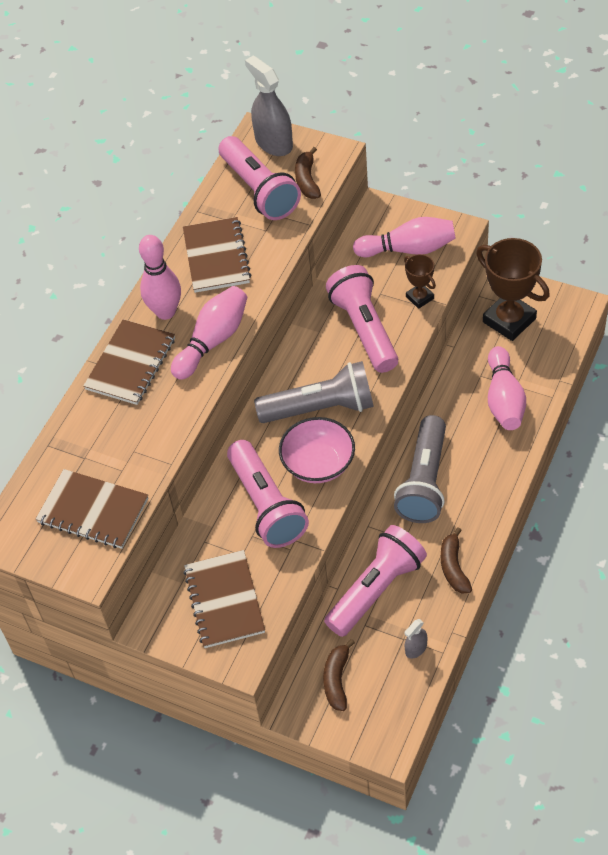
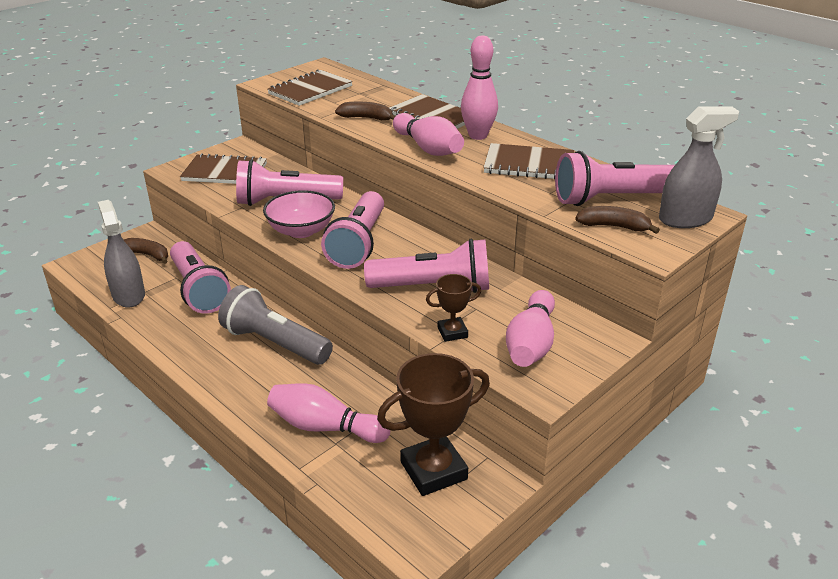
camera: 105 degrees right, 20 degrees down
grey flashlight [254,361,374,423] -> pink flashlight [321,191,384,269]
grey spray bottle [404,619,427,659] -> grey spray bottle [98,200,145,308], size x2.07
brown banana [441,528,472,593] -> brown banana moved to [335,102,395,120]

